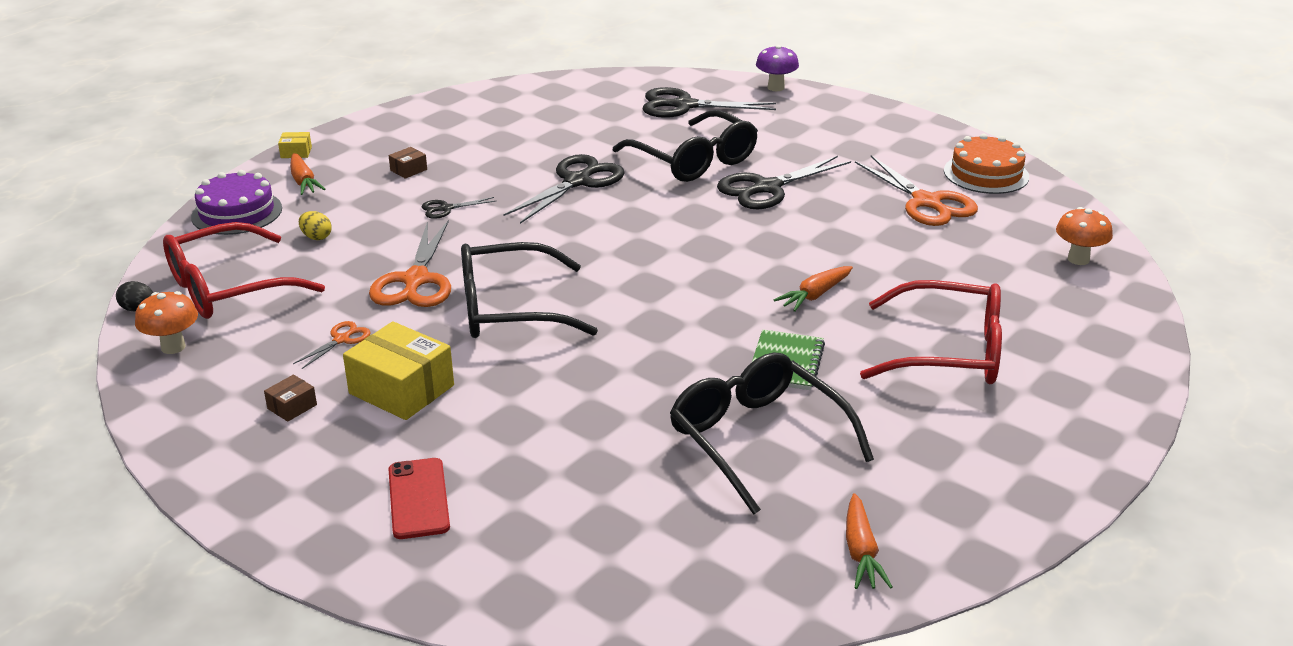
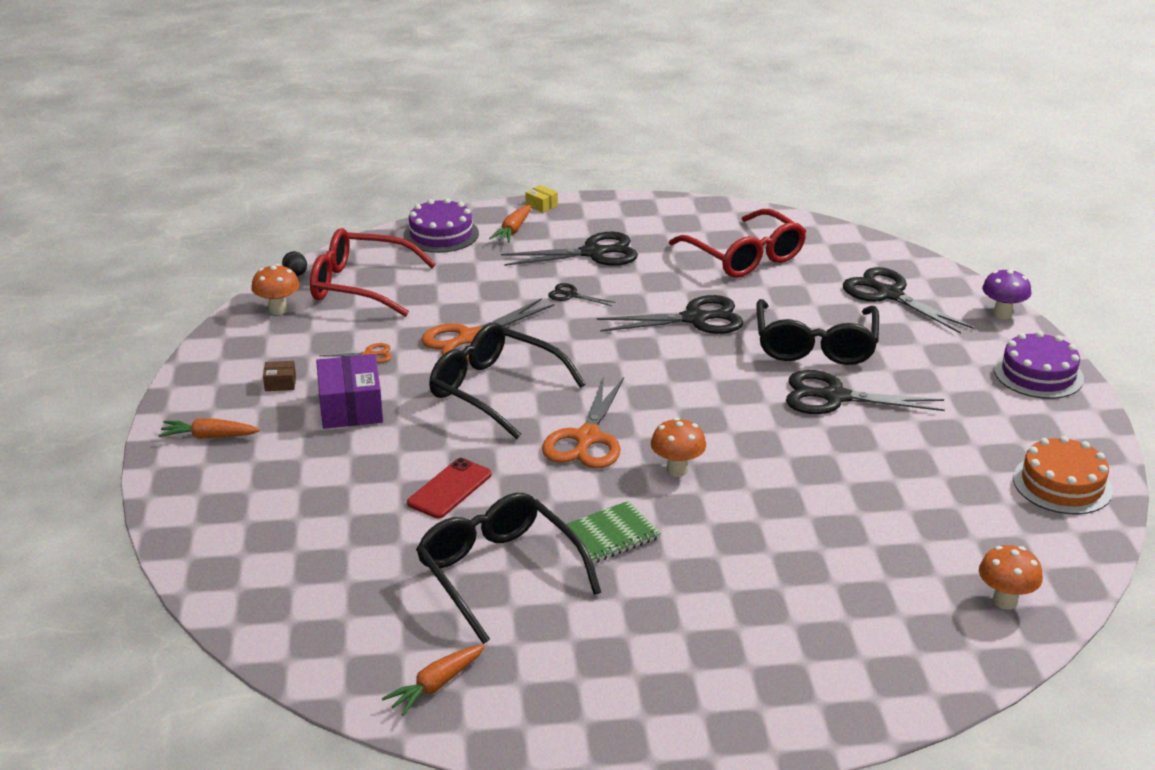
camera: 45 degrees right, 0 degrees up
yellow egg [299,211,332,240] -> none
yellow box [343,321,454,420] -> purple box [316,354,383,429]
brown box [389,147,427,179] -> black scissors [501,232,638,266]
red phone [389,458,450,539] -> red phone moved to [407,458,492,518]
black glasses [670,353,874,515] -> black glasses turned 45 degrees counterclockwise [416,493,601,644]
orange carrot [774,266,853,312] -> orange carrot moved to [158,418,260,439]
orange scissors [855,155,978,226] -> orange scissors moved to [542,376,624,469]
red glasses [860,280,1002,384] -> red glasses moved to [669,209,806,278]
none -> orange mushroom [651,418,706,477]
none -> purple cake [994,331,1084,399]

